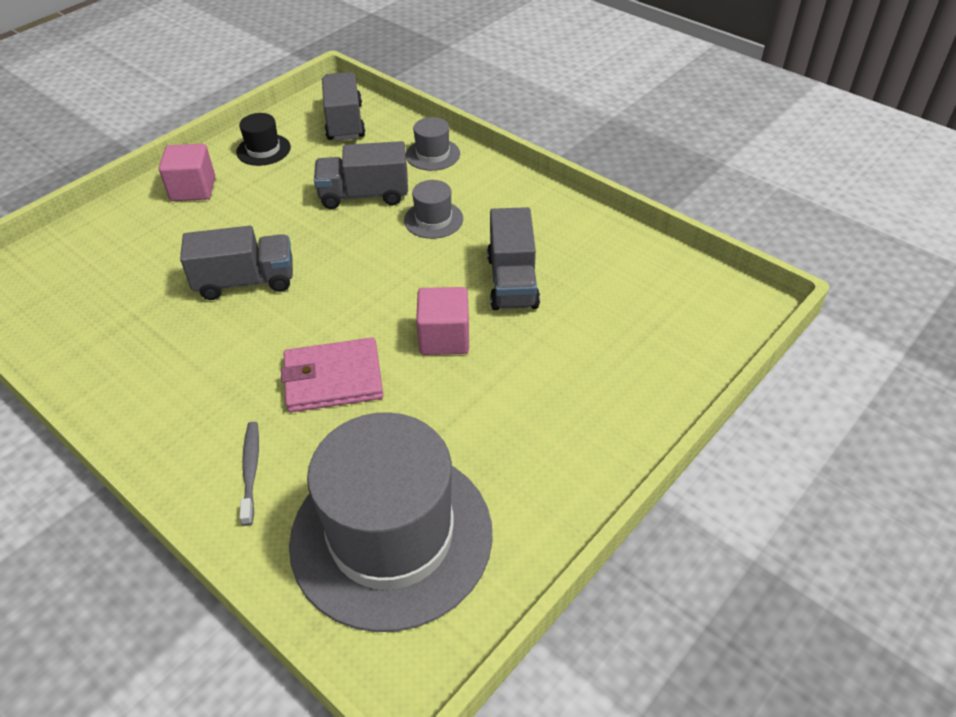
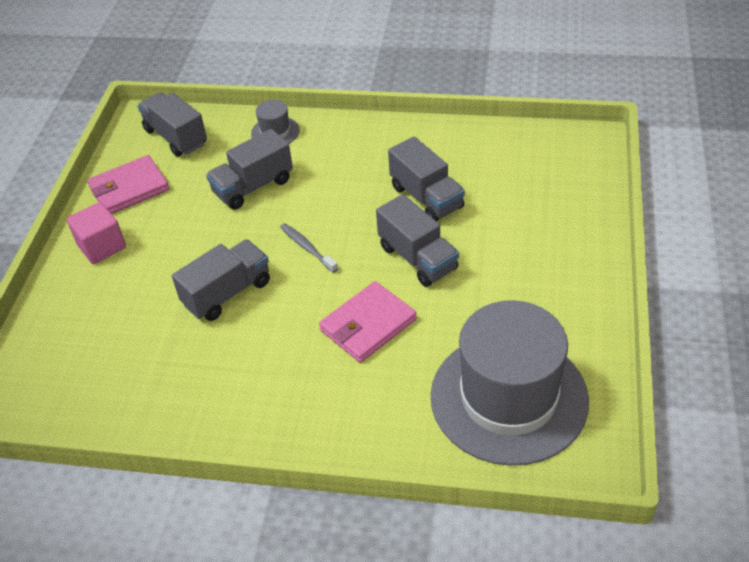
camera: 30 degrees left, 0 degrees up
black hat [236,113,291,166] -> pink wallet [87,155,169,214]
grey toothbrush [239,422,259,526] -> grey toothbrush moved to [280,223,338,273]
grey hat [404,180,463,239] -> none
pink cube [416,287,469,355] -> grey truck [376,194,459,287]

